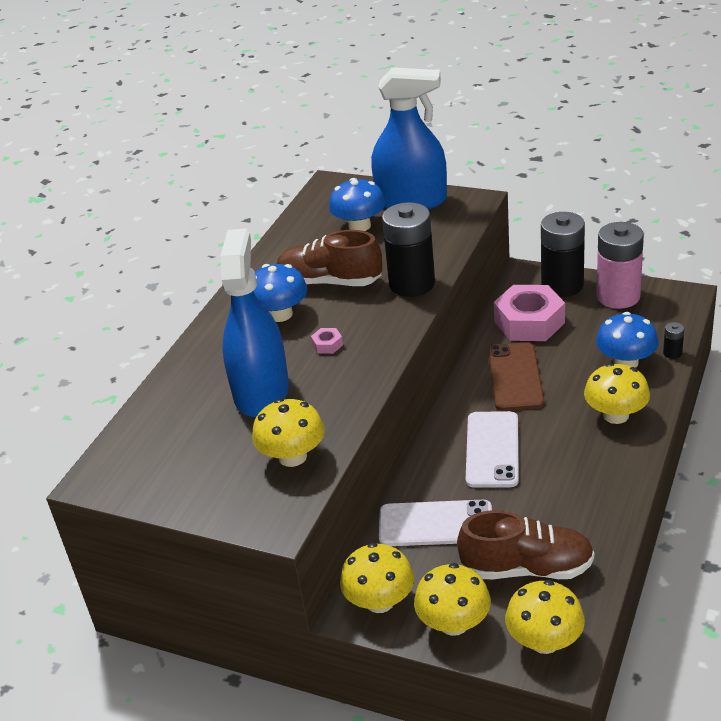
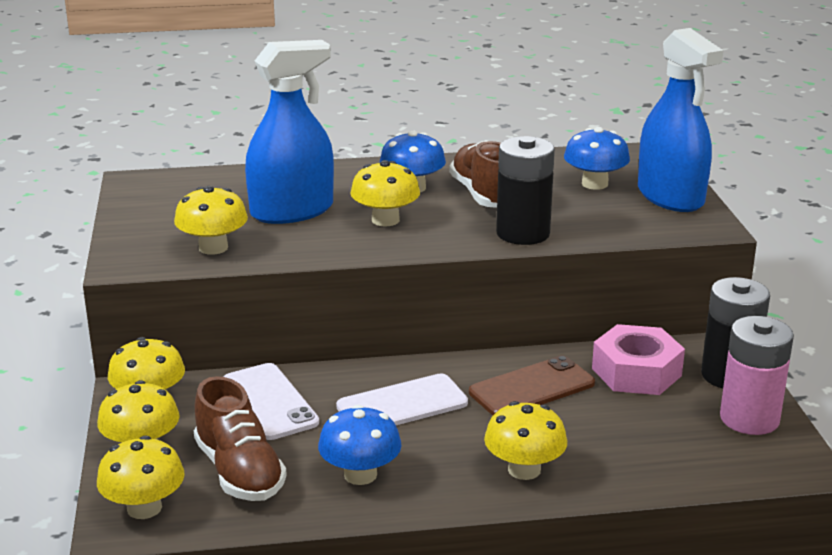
camera: 55 degrees right, 10 degrees down
pink nut [311,328,343,354] -> yellow mushroom [350,160,420,227]
blue mushroom [596,312,659,368] -> blue mushroom moved to [318,405,402,485]
black battery [663,322,684,359] -> none

